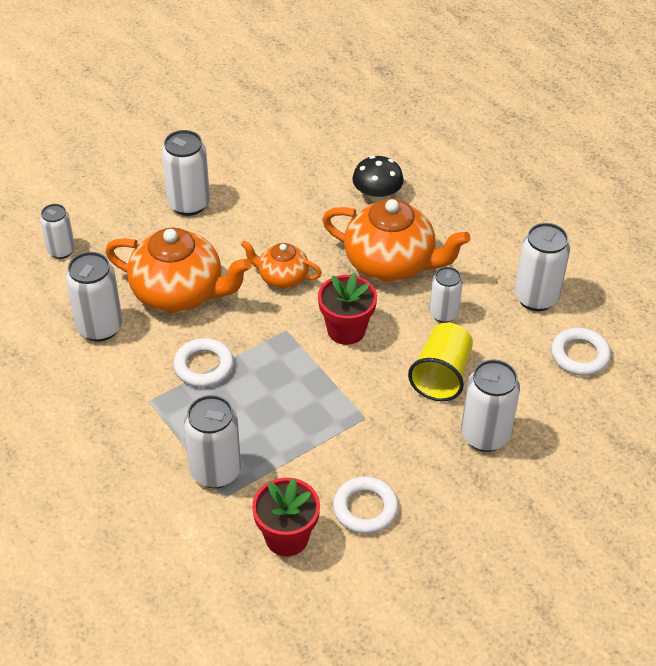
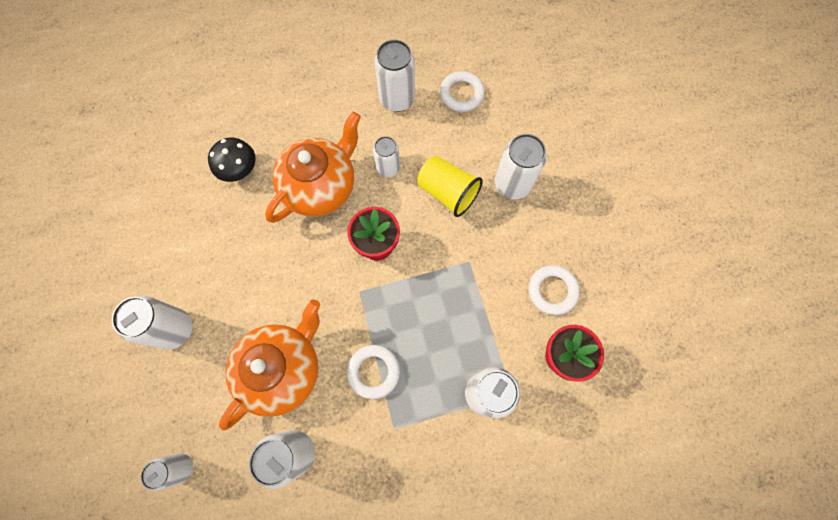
camera: 70 degrees left, 25 degrees up
orange teapot [241,240,322,289] -> none

